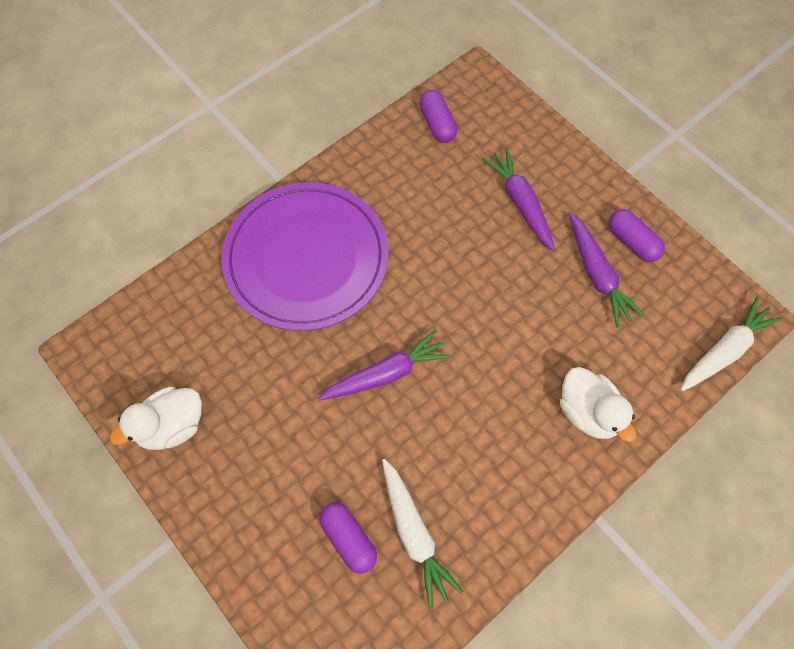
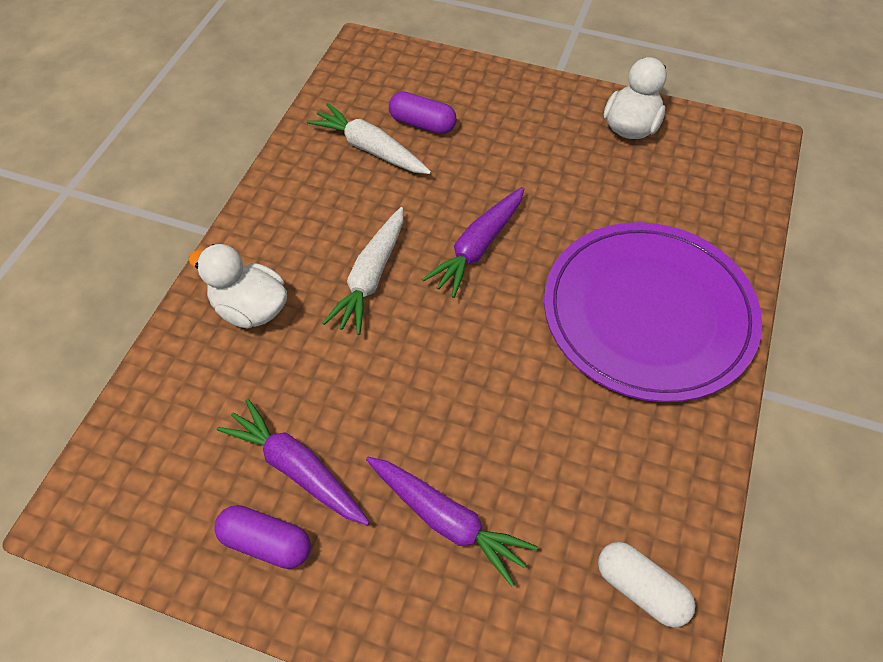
camera: 150 degrees right, 10 degrees down
purple capsule [419,90,457,143] -> white capsule [598,542,695,628]
white carrot [681,297,783,391] -> white carrot moved to [323,207,403,335]

